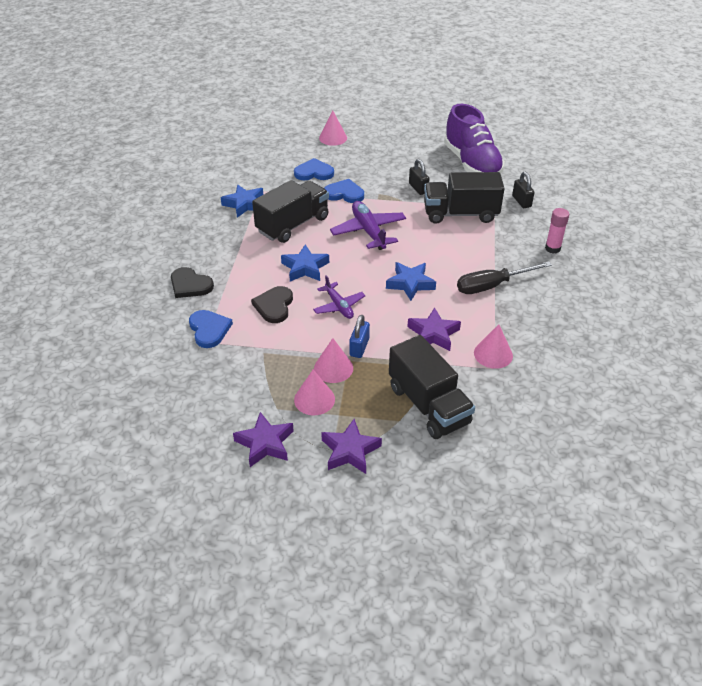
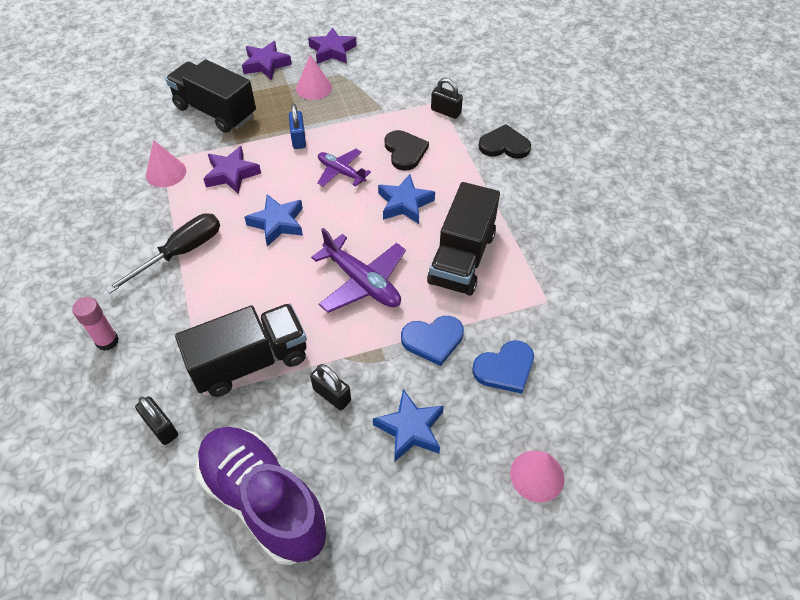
camera: 155 degrees right, 10 degrees up
blue heart [189,310,233,348] -> black padlock [431,78,463,119]
blue star [221,185,263,218] -> blue star moved to [373,389,444,461]
pink cone [314,338,353,383] -> none

